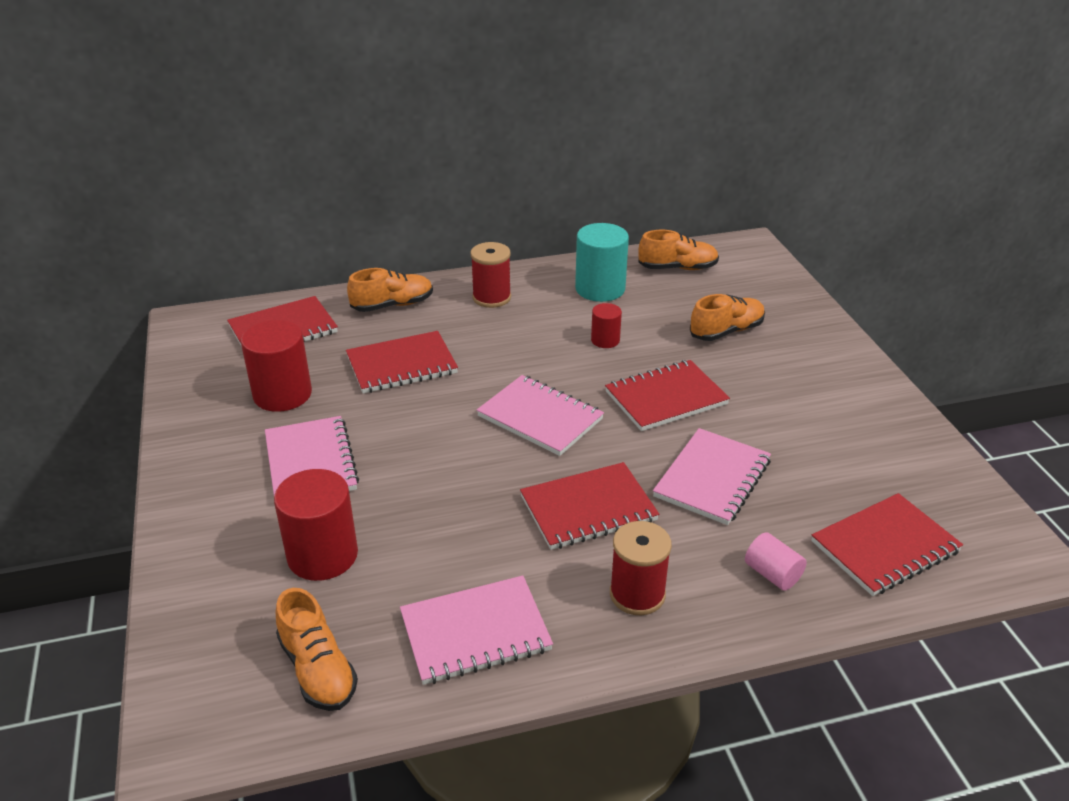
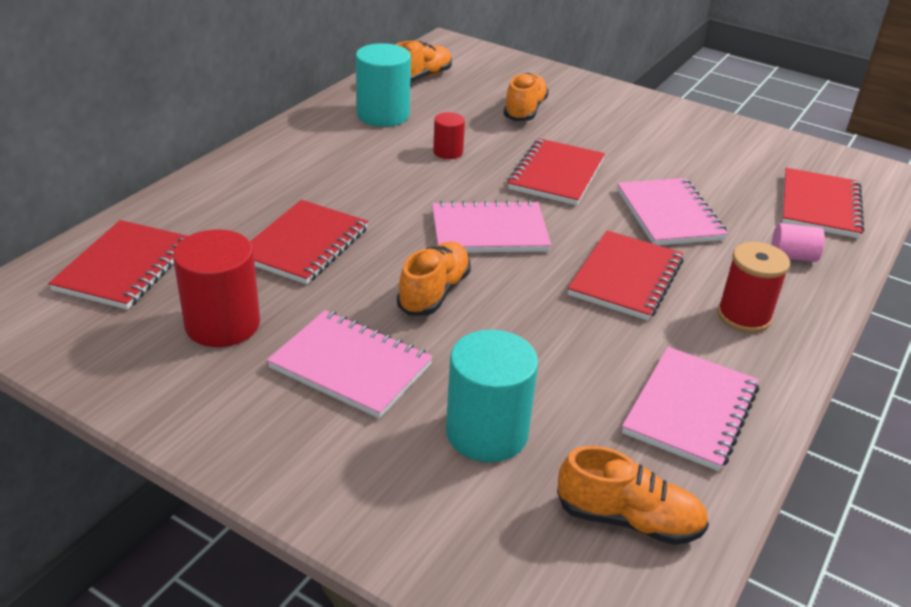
camera: 45 degrees left, 0 degrees up
red cylinder [274,469,358,581] -> turquoise cylinder [446,330,538,462]
orange shoe [347,268,433,312] -> orange shoe moved to [397,242,471,316]
red spool [471,242,511,308] -> none

